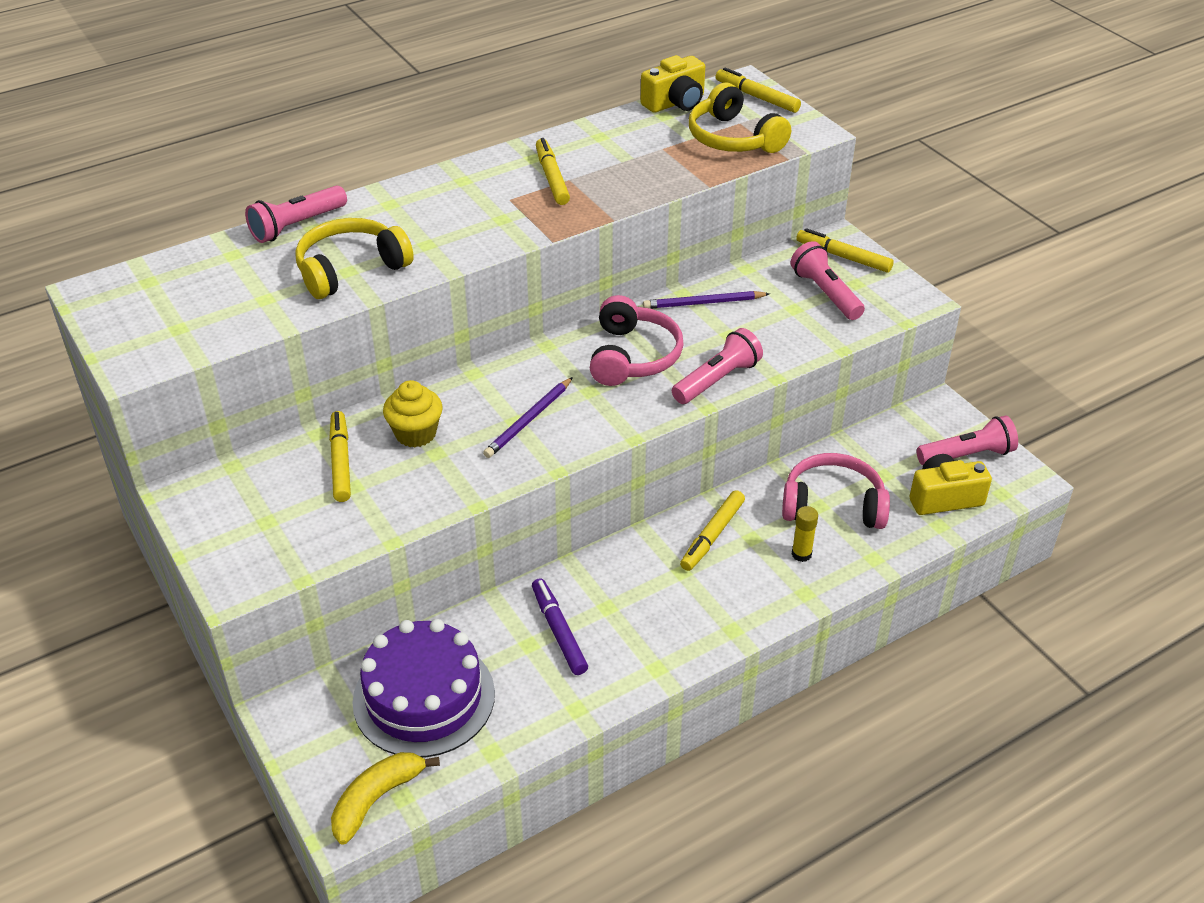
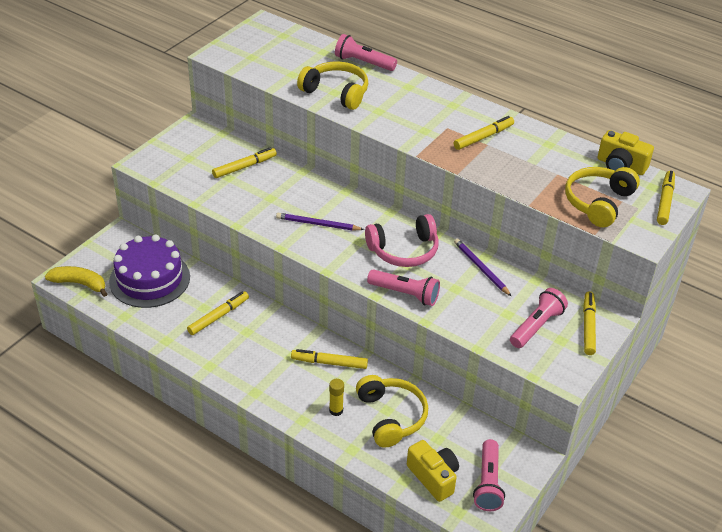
camera: 65 degrees right, 0 degrees up
yellow cupcake [383,380,443,447] -> none
purple marker [532,578,588,675] -> yellow marker [187,291,249,335]
pink headphones [782,453,890,529] -> yellow headphones [356,375,428,447]
pink flashlight [917,416,1018,465] -> pink flashlight turned 45 degrees clockwise [473,439,505,511]

